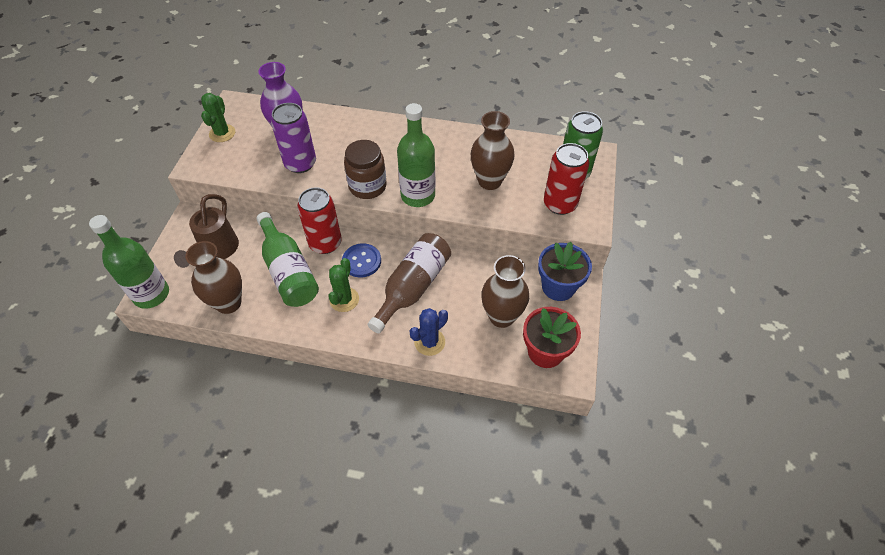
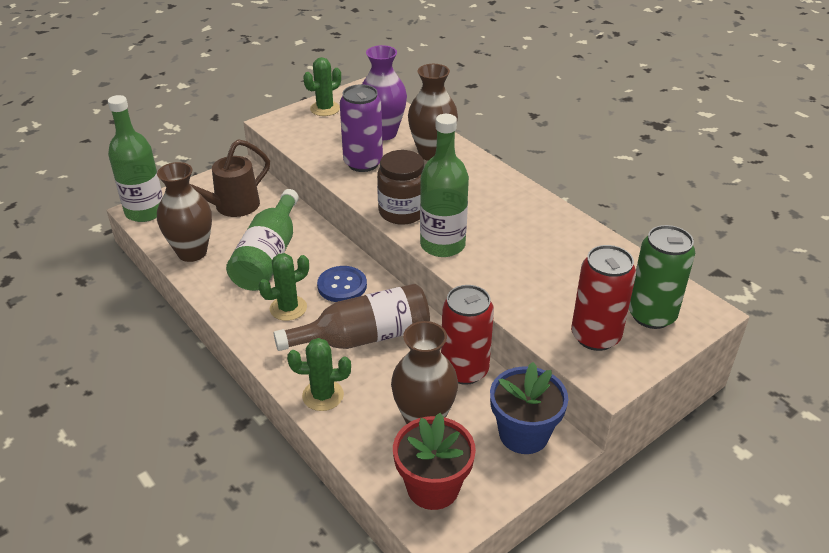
camera: 40 degrees right, 15 degrees down
red can [297,187,342,254] -> red can moved to [441,285,494,385]
blue cactus [410,308,448,356] -> green cactus [287,338,351,411]
brown vase [471,111,515,190] -> brown vase moved to [408,64,458,161]

